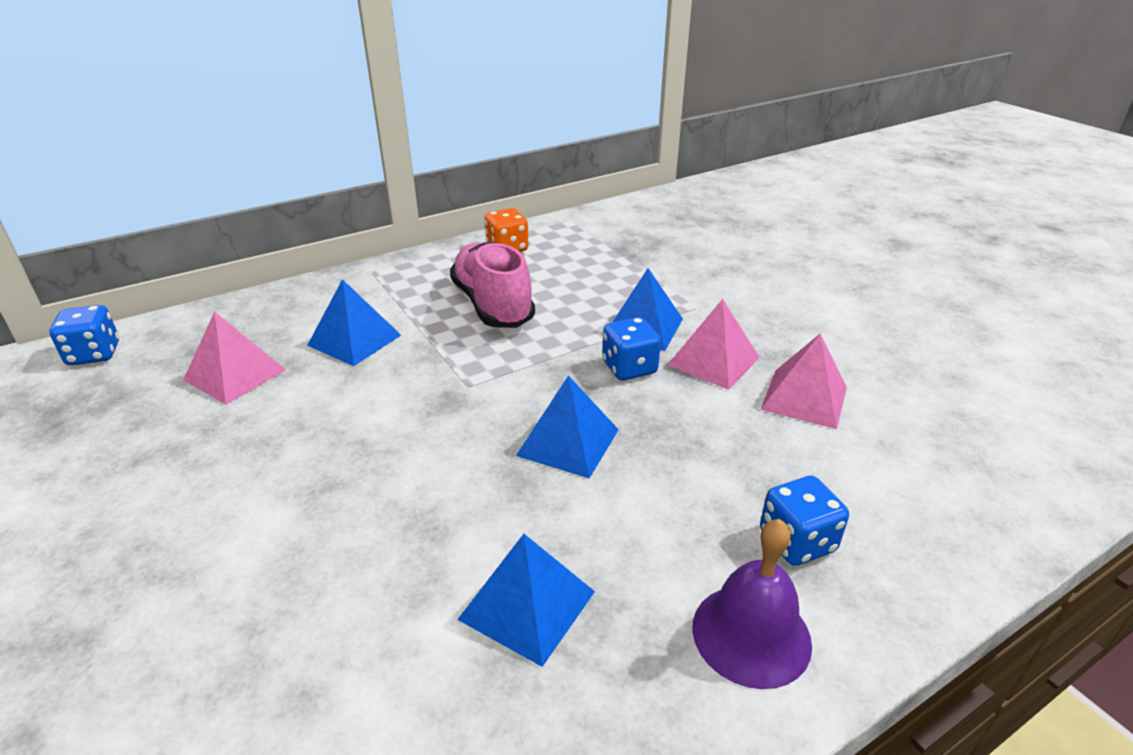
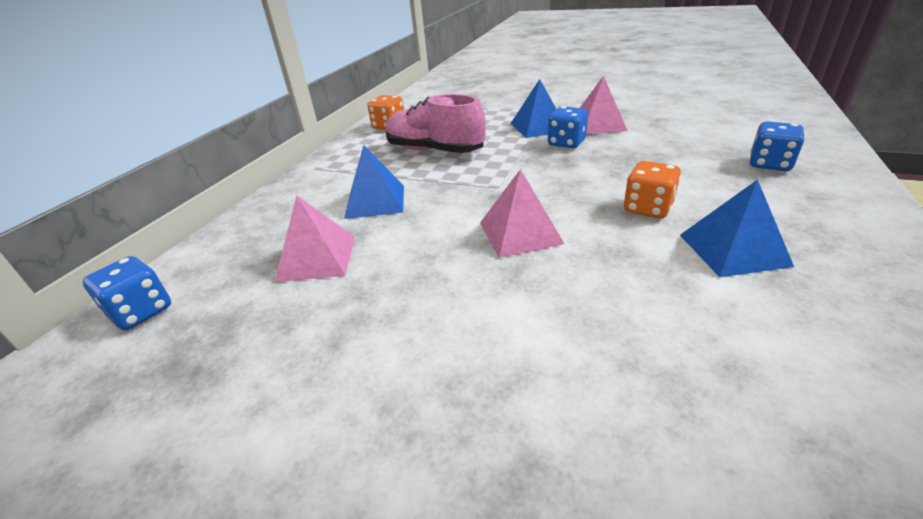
camera: 35 degrees left, 0 degrees up
blue pyramid [516,375,619,478] -> none
purple bell [692,519,812,689] -> none
pink pyramid [761,334,847,429] -> pink pyramid moved to [480,169,564,258]
none -> orange dice [624,161,681,219]

